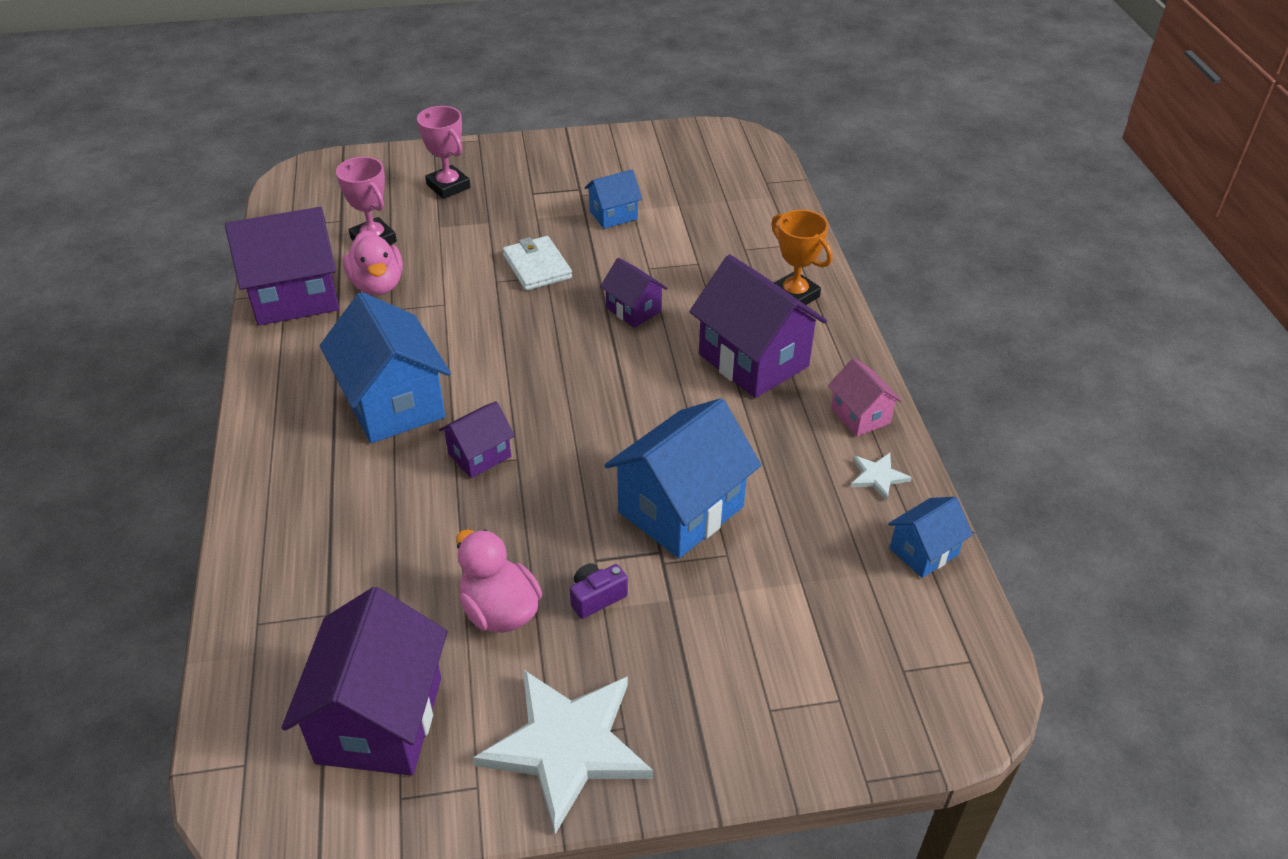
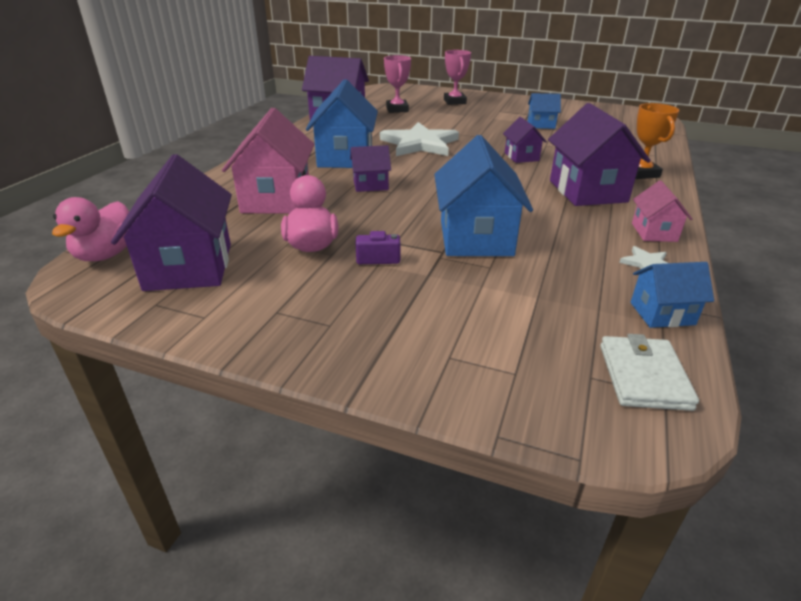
camera: 30 degrees right, 10 degrees down
purple house [282,587,447,776] -> purple house turned 45 degrees counterclockwise [111,154,232,291]
pink duck [343,230,403,295] -> pink duck moved to [52,197,129,261]
white star [473,669,653,834] -> white star moved to [380,122,459,156]
white wallet [503,236,572,291] -> white wallet moved to [600,334,699,411]
blue house [604,398,761,558] -> blue house turned 75 degrees counterclockwise [434,135,533,256]
none -> pink house [222,108,314,214]

